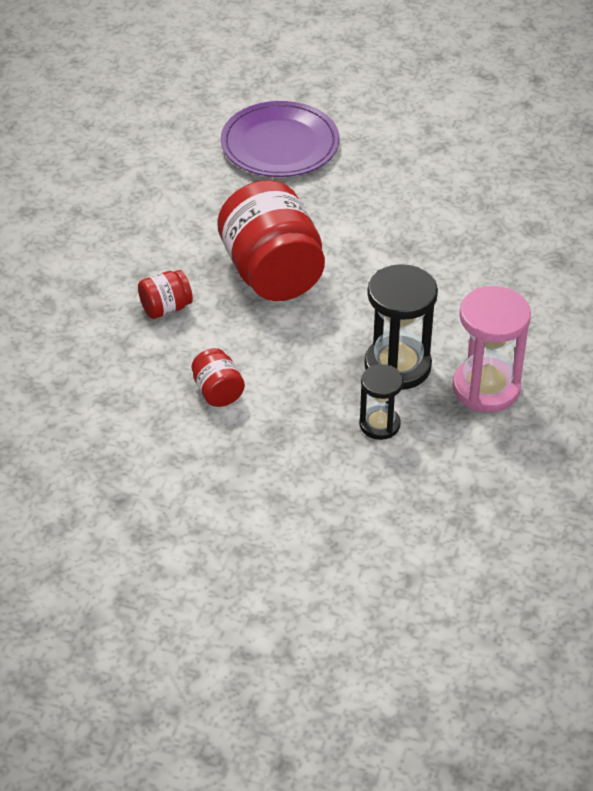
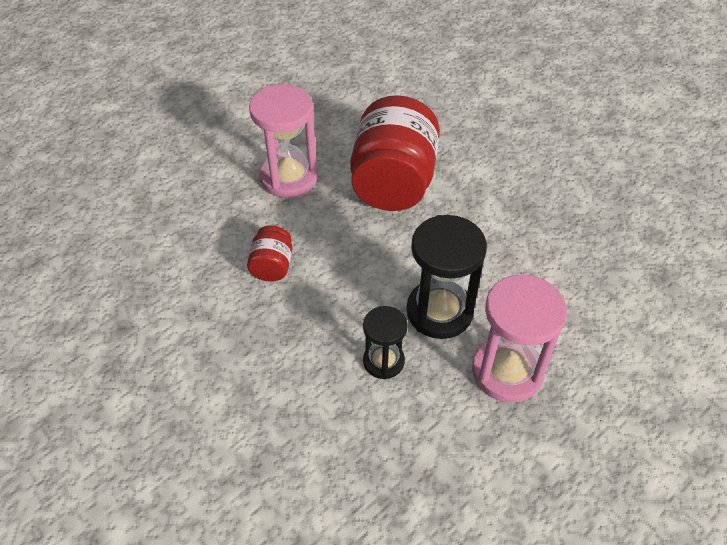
camera: 30 degrees right, 5 degrees up
red jar [138,270,193,319] -> pink hourglass [249,84,318,198]
purple plate [221,101,339,177] -> none

